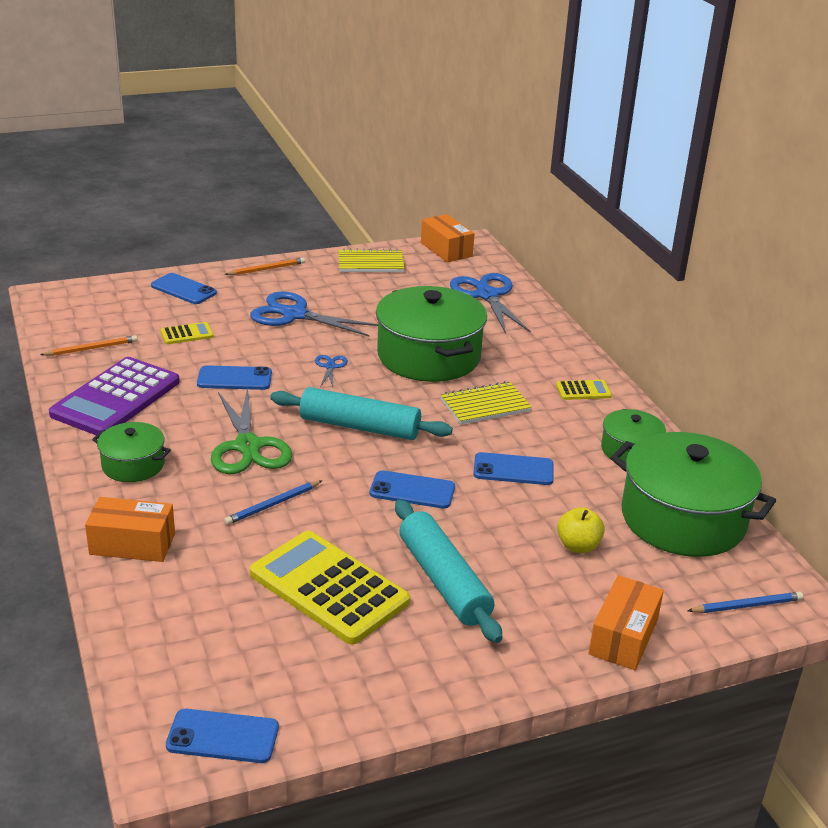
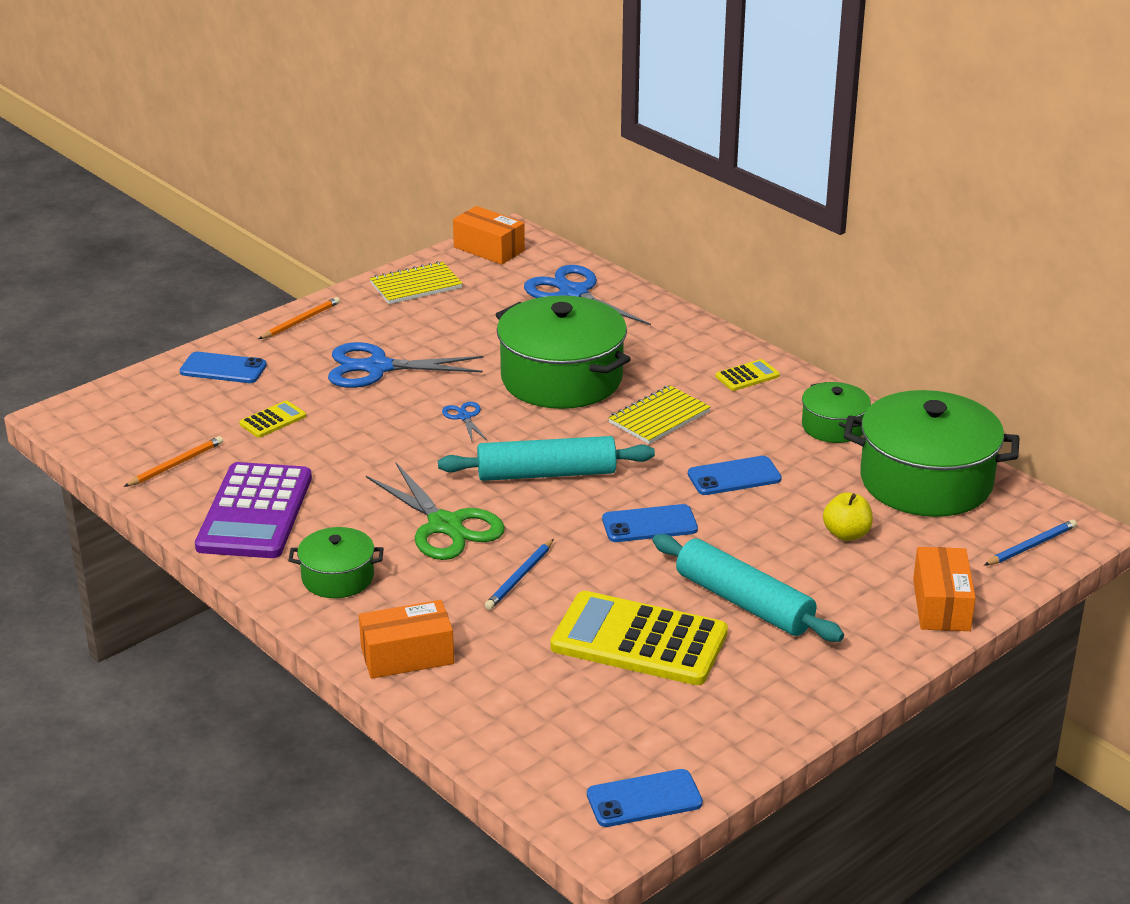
camera: 20 degrees left, 0 degrees up
blue phone [197,365,272,390] -> none

